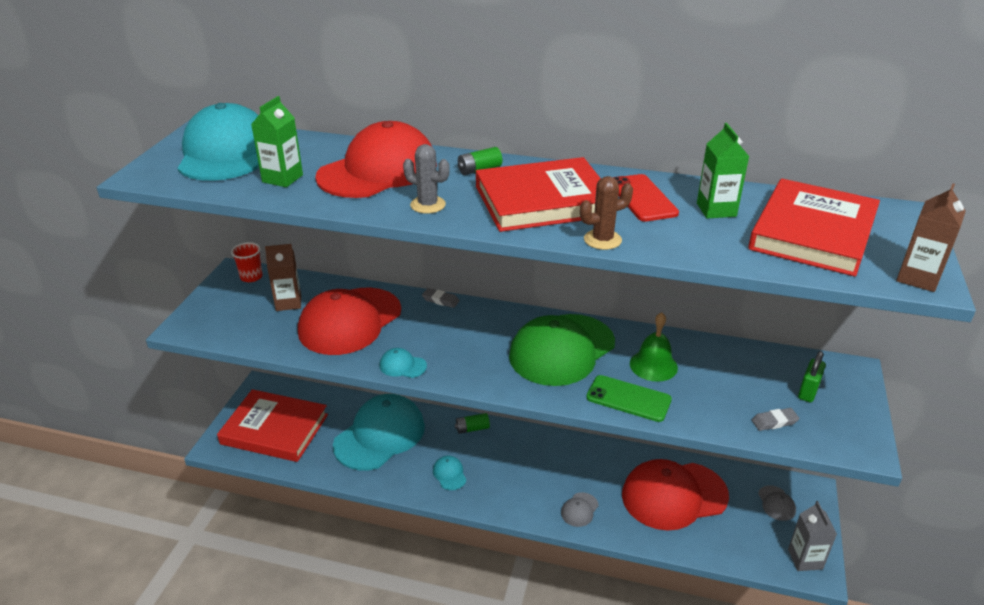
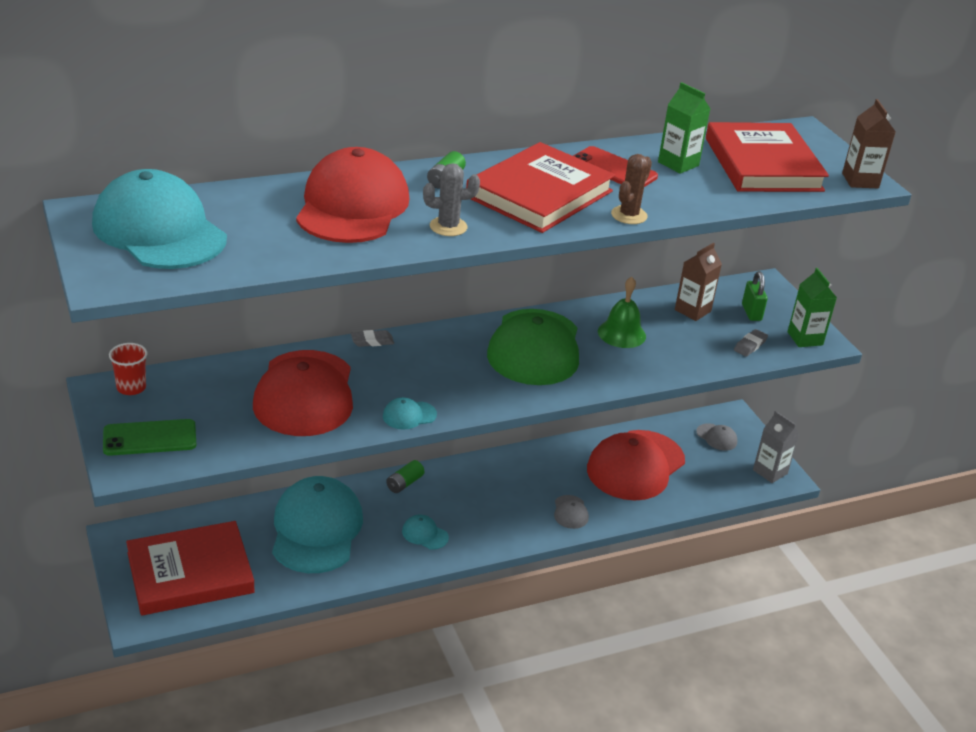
camera: 40 degrees left, 0 degrees up
green carton [251,96,303,187] -> green carton moved to [788,268,837,347]
brown carton [265,244,301,311] -> brown carton moved to [675,243,722,321]
green phone [586,375,672,422] -> green phone moved to [103,419,197,456]

